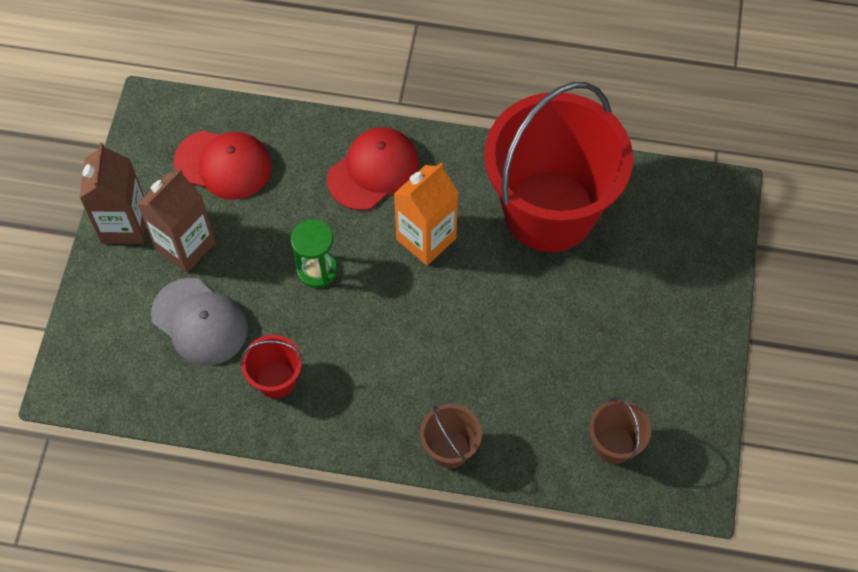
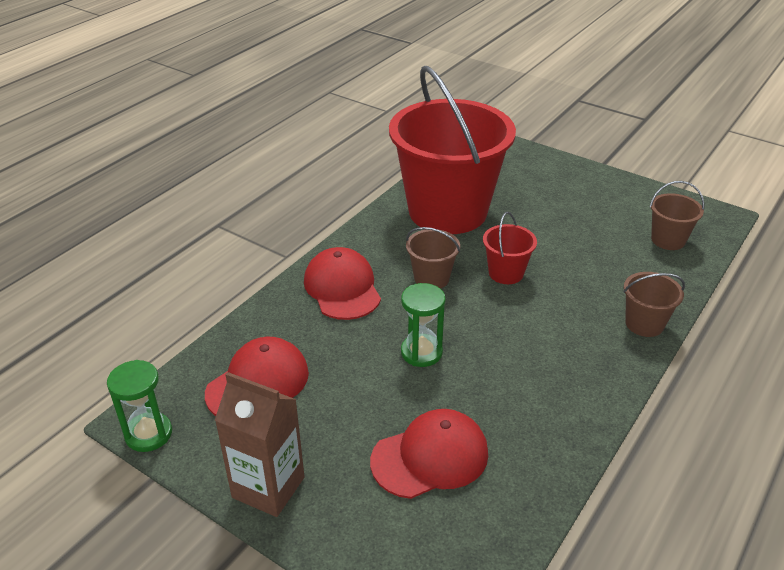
camera: 65 degrees left, 25 degrees down
brown carton [137,169,216,273] -> none
grey cap [151,278,248,366] -> red cap [370,409,488,499]
red bucket [240,335,303,399] -> red bucket moved to [483,212,537,284]
orange carton [394,162,459,265] -> brown bucket [406,227,460,289]
none -> green hourglass [107,360,172,452]

